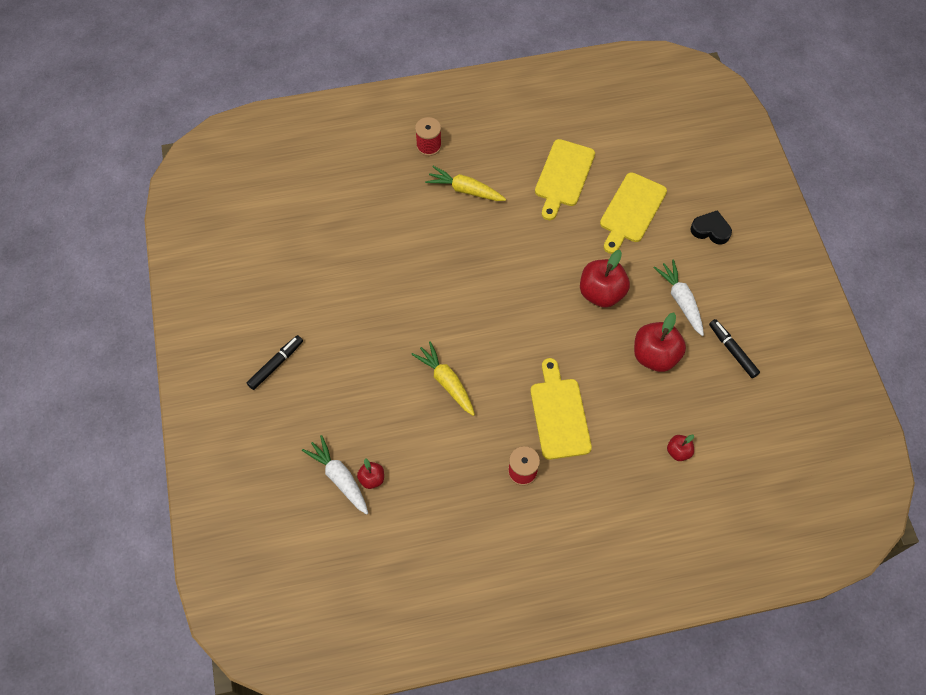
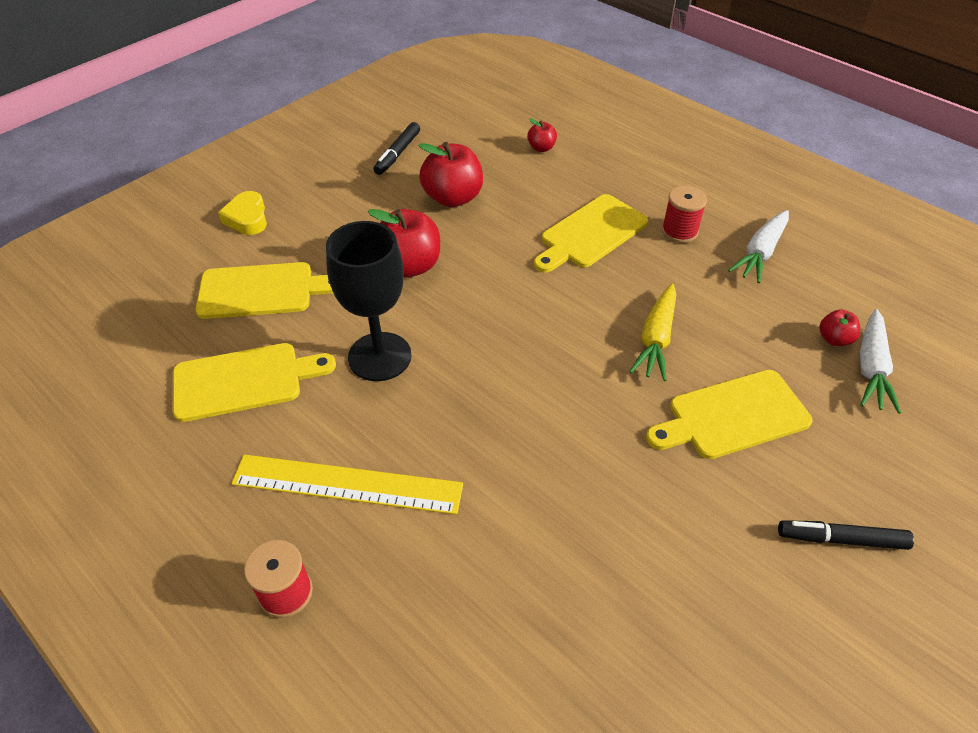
camera: 125 degrees left, 15 degrees down
yellow carrot [425,166,506,201] -> yellow ruler [231,454,463,515]
white carrot [653,260,704,336] -> white carrot moved to [728,210,789,283]
black heart [691,210,732,245] -> yellow heart [218,191,267,235]
none -> black goblet [326,221,411,381]
none -> yellow cutting board [646,370,812,459]

